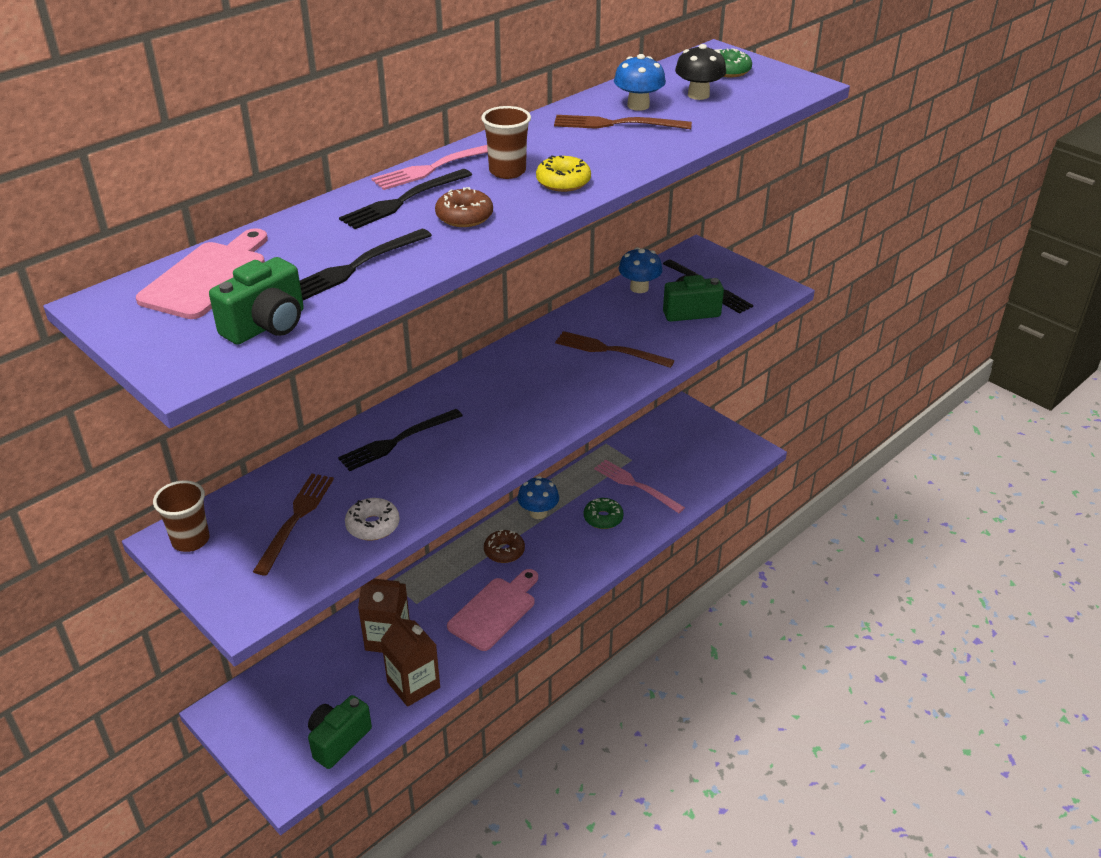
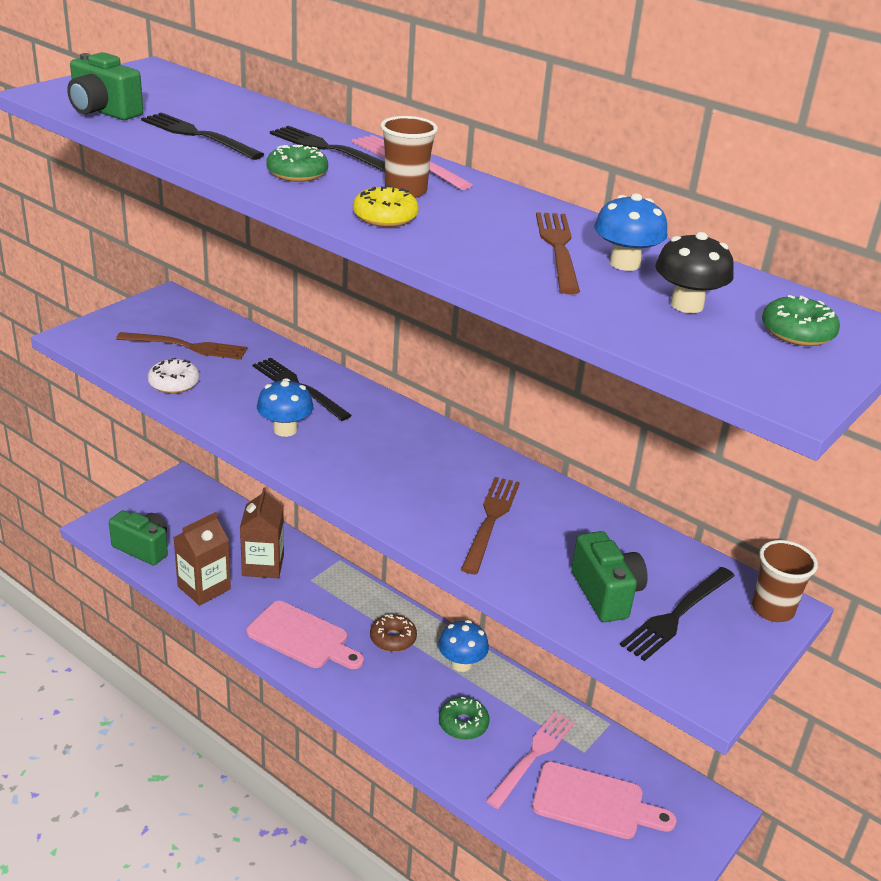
camera: 80 degrees right, 5 degrees down
pink cutting board [136,228,268,319] -> pink cutting board moved to [532,761,676,839]
brown cup [153,481,209,552] -> brown cup moved to [752,540,818,622]
brown donut [435,187,493,227] -> green donut [266,145,328,182]
blue mushroom [619,247,663,293] -> blue mushroom moved to [257,378,313,437]

